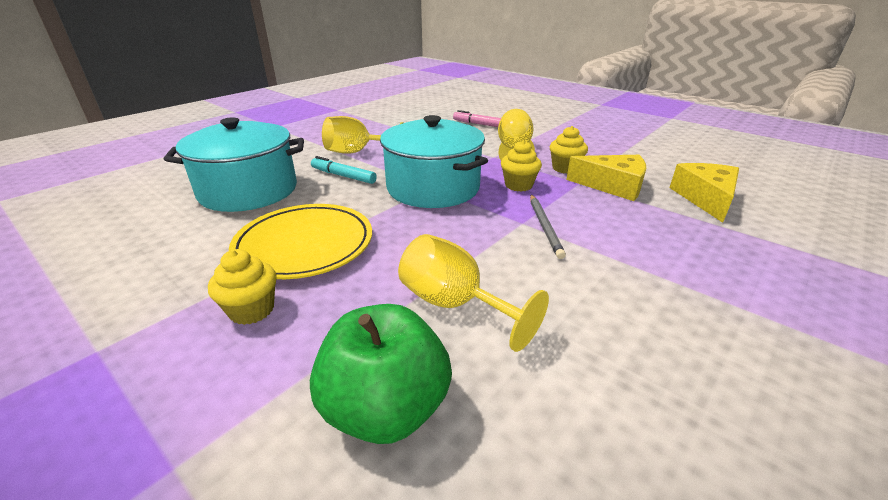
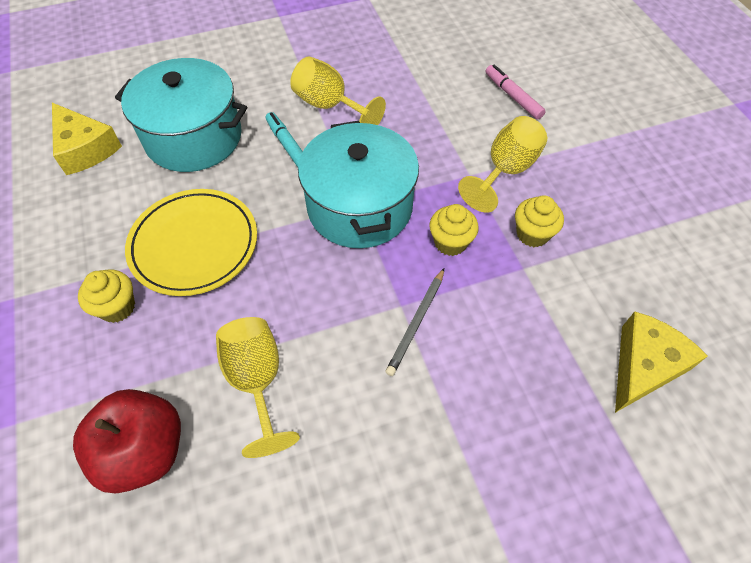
camera: 30 degrees right, 25 degrees up
green apple [310,304,452,444] -> red apple [73,389,181,493]
yellow cheese [566,155,646,201] -> yellow cheese moved to [52,103,122,175]

